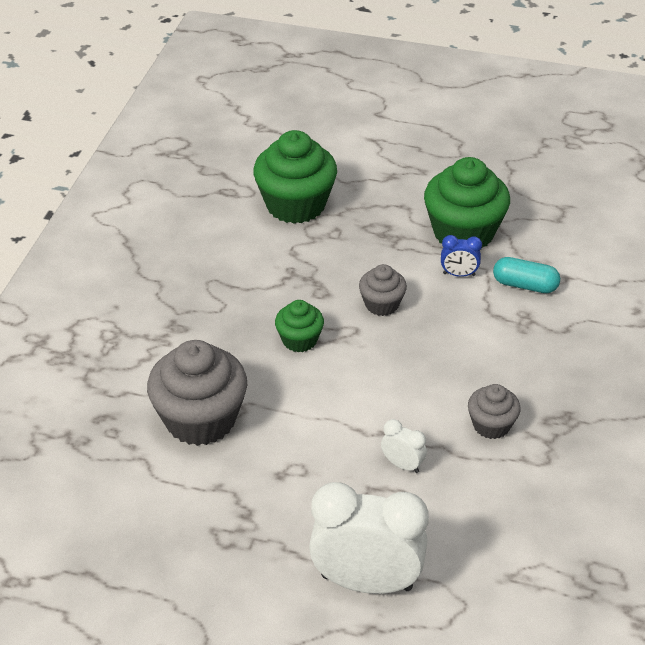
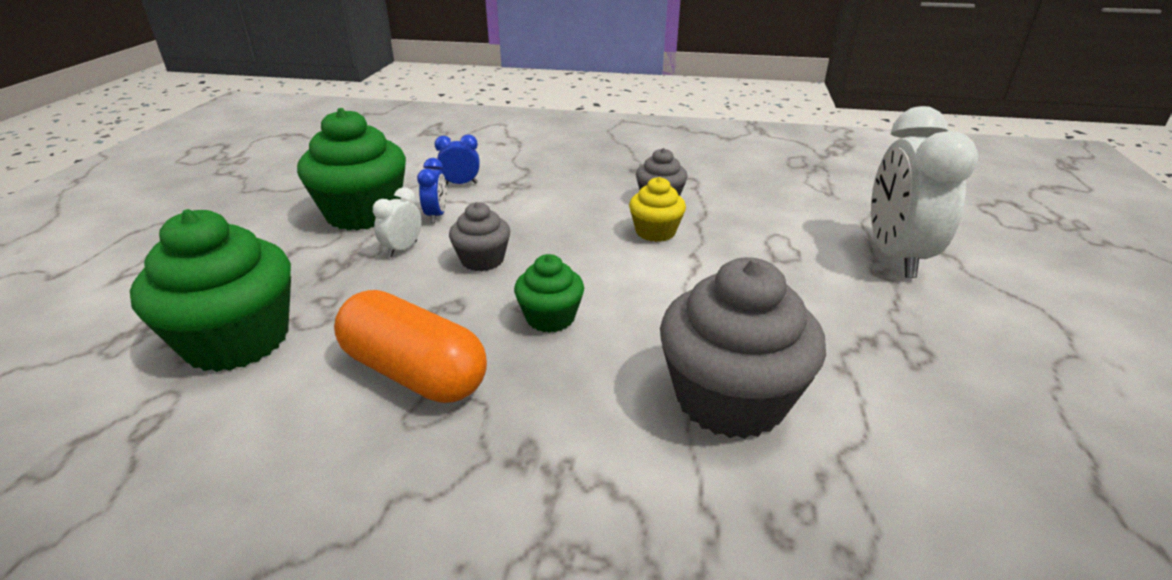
camera: 95 degrees left, 10 degrees down
white clock [381,419,427,473] -> white clock moved to [373,187,422,257]
turquoise capsule [493,257,560,293] -> blue clock [435,135,479,185]
none -> orange capsule [334,290,487,403]
none -> yellow cupcake [629,177,686,242]

